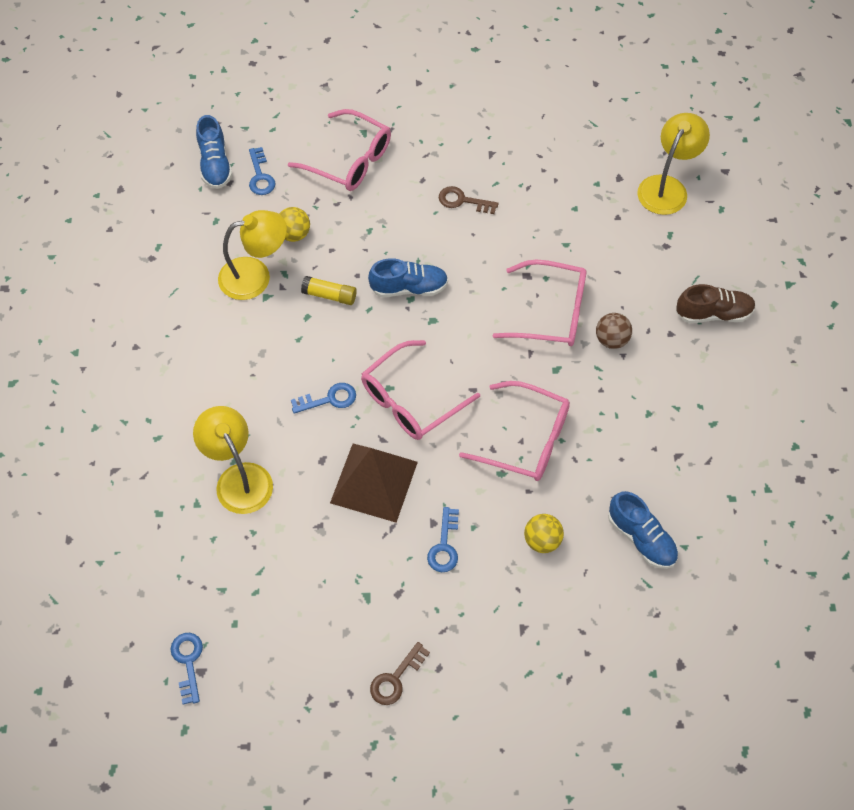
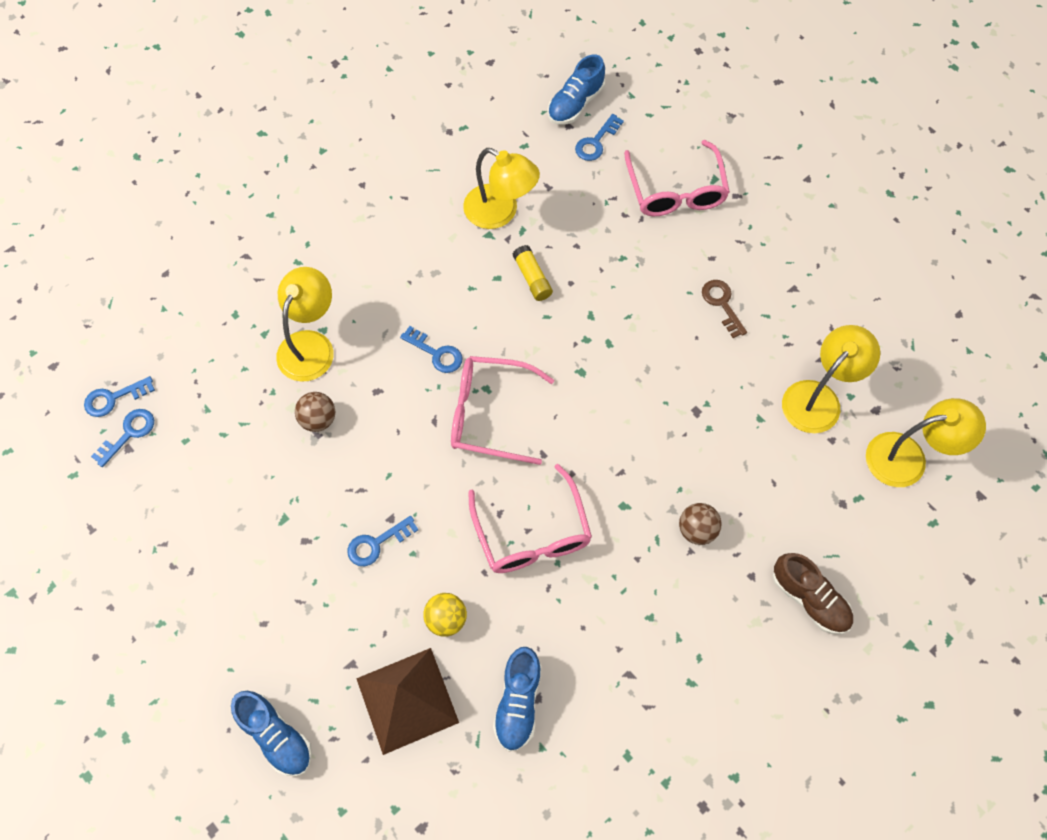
camera: 50 degrees right, 5 degrees up
yellow ball [279,207,310,242] -> none
brown pyramid [330,444,418,523] -> brown pyramid moved to [356,648,459,755]
blue shoe [368,258,448,297] -> blue shoe moved to [231,691,312,776]
brown key [370,642,430,705] -> none
pink glasses [493,260,587,346] -> none
none -> blue key [84,376,155,417]
none -> brown ball [295,392,335,432]
none -> yellow lamp [782,325,880,433]

